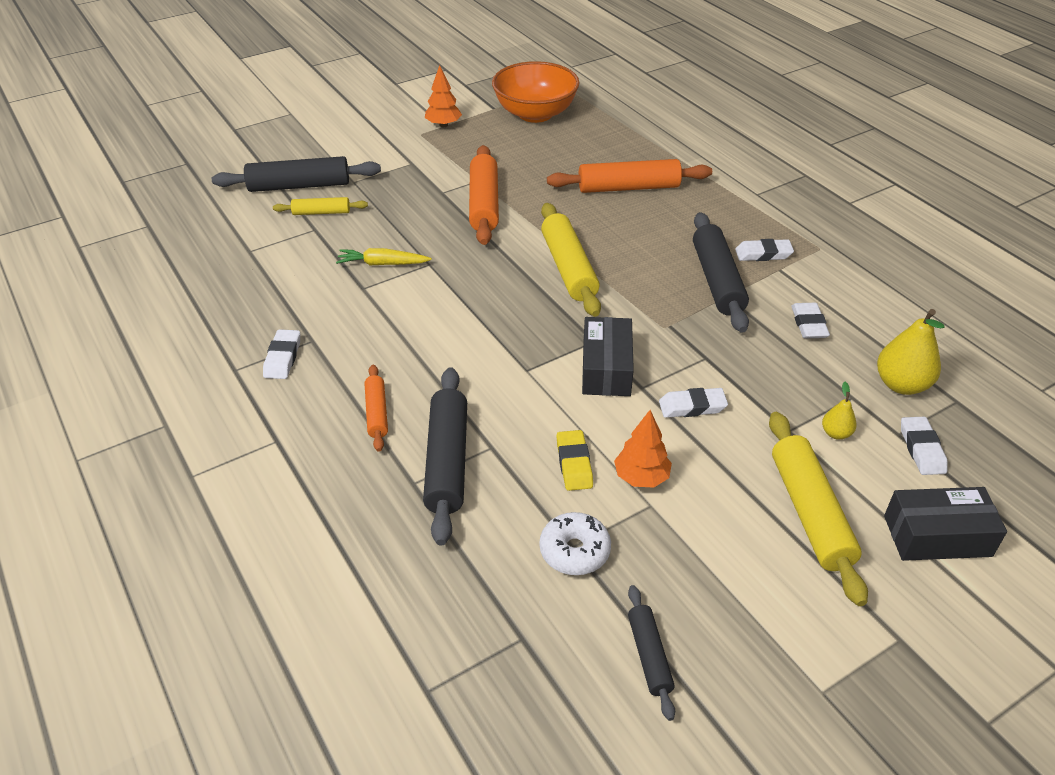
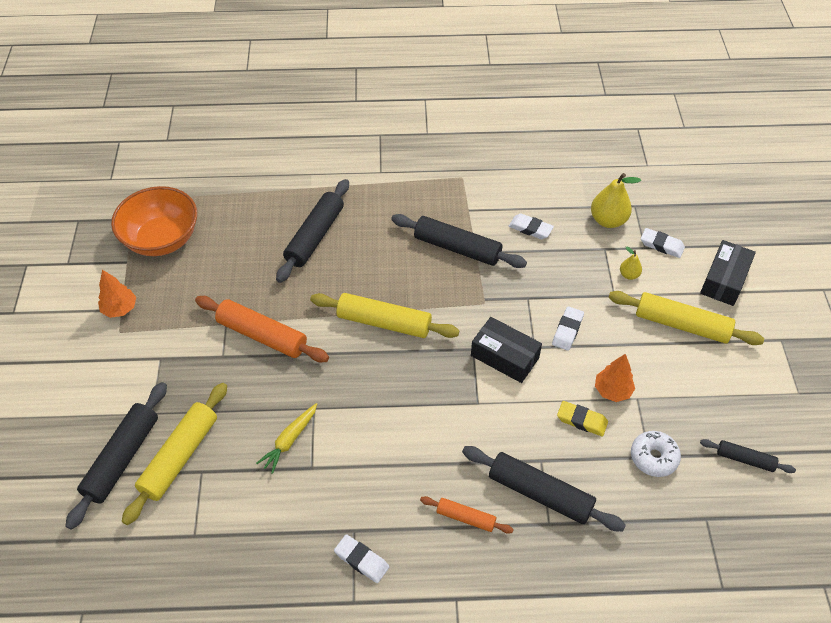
camera: 60 degrees left, 10 degrees up
yellow rolling pin [273,197,368,215] -> yellow rolling pin [122,383,227,525], size x1.82
orange rolling pin [547,159,712,193] -> black rolling pin [276,179,349,283]
white eraser [735,239,794,261] -> none

